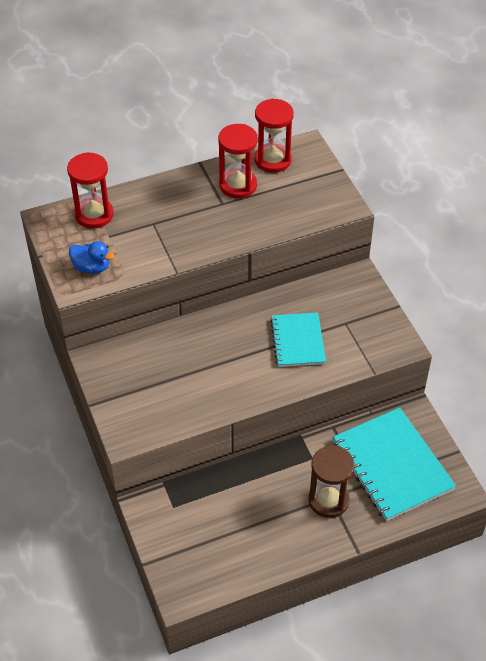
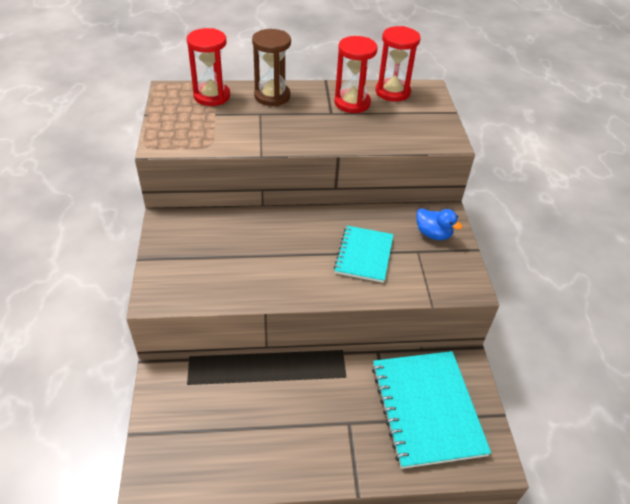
camera: 15 degrees right, 5 degrees down
blue duck [69,241,115,274] -> blue duck moved to [416,208,463,240]
brown hourglass [308,446,355,518] -> brown hourglass moved to [252,29,291,106]

